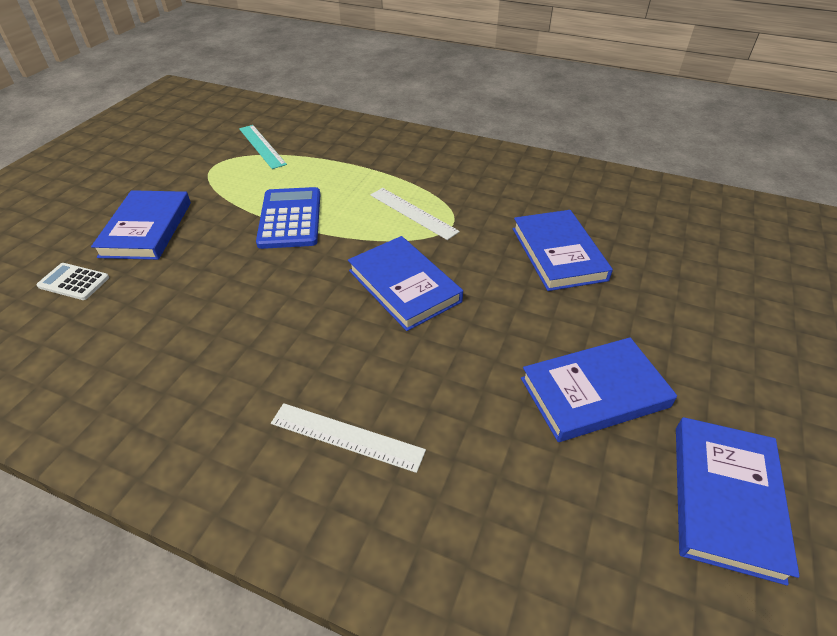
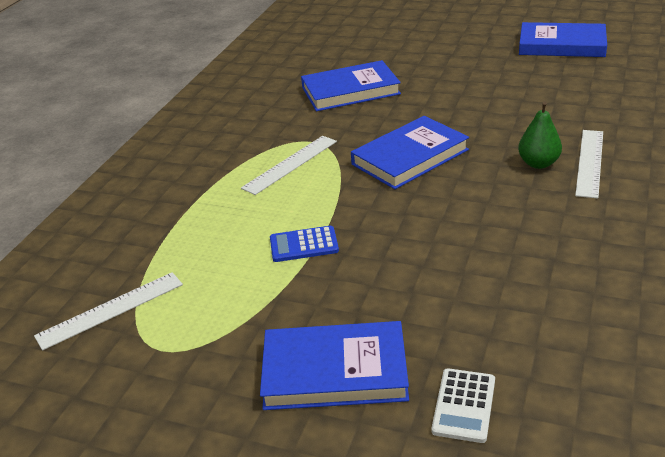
camera: 90 degrees left, 10 degrees down
turquoise ruler [239,125,287,169] -> white ruler [34,272,183,350]
blue calculator [256,187,320,249] -> blue calculator [270,226,339,262], size x0.57
blue book [521,337,677,442] -> none
none -> green pear [518,101,562,169]

